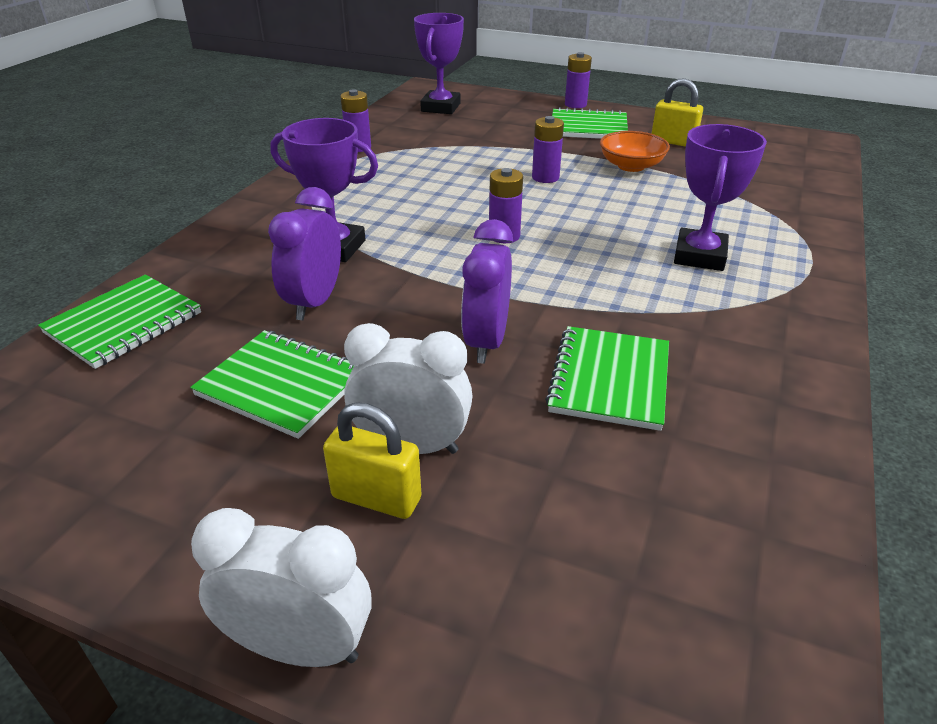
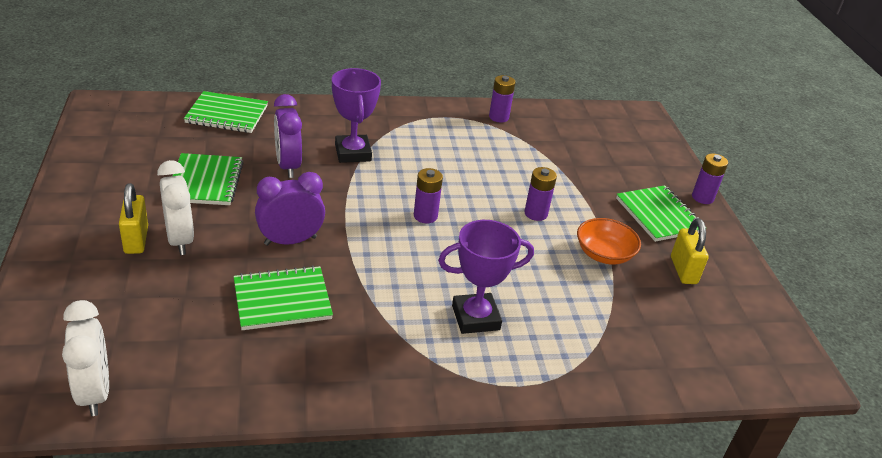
camera: 55 degrees right, 0 degrees up
white clock [191,508,372,667] -> white clock moved to [62,300,109,416]
purple clock [268,187,341,320] -> purple clock turned 90 degrees counterclockwise [274,94,302,178]
purple trophy [414,13,464,114] -> none

